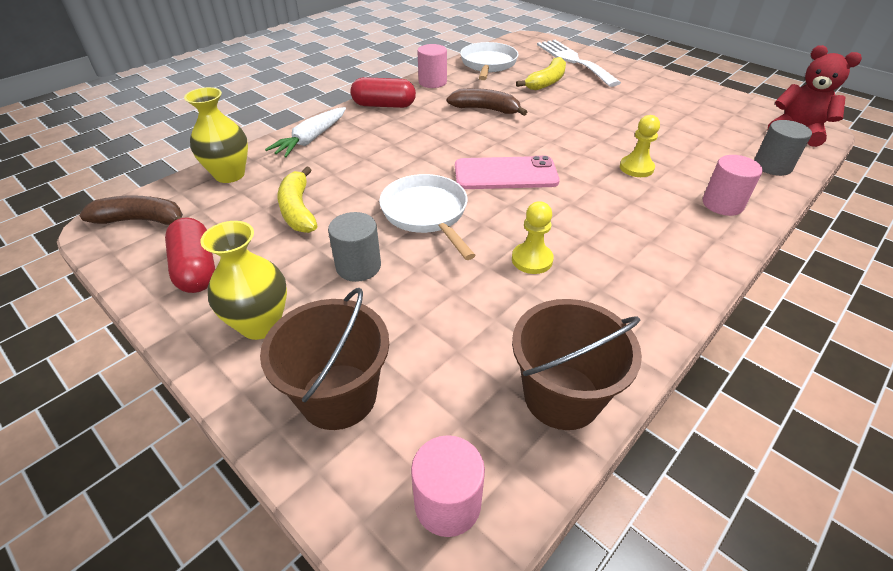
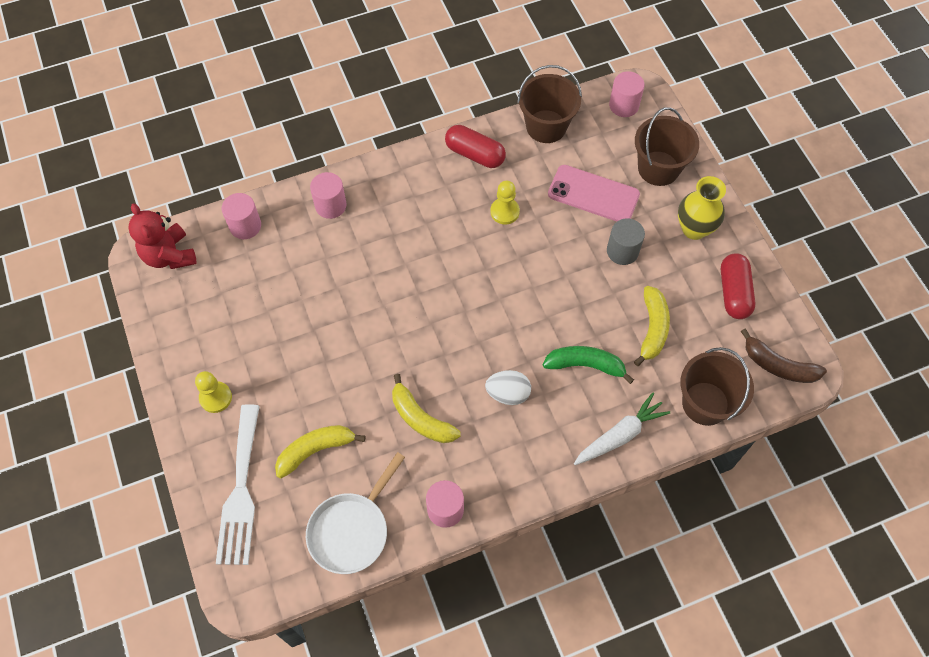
camera: 155 degrees left, 20 degrees up
yellow vase [184,87,248,183] -> brown bucket [681,347,754,426]
red capsule [351,77,416,108] -> red capsule moved to [445,125,506,168]
white pan [379,174,476,260] -> none
brown banana [447,88,527,116] -> yellow banana [392,374,461,443]
pink phone [455,156,560,189] -> pink phone moved to [548,165,640,222]
yellow pawn [620,115,660,177] -> yellow pawn moved to [195,371,232,413]
grey cylinder [754,120,812,176] -> pink cylinder [222,193,261,239]
none -> white egg [485,370,531,405]
none -> green banana [543,346,634,384]

